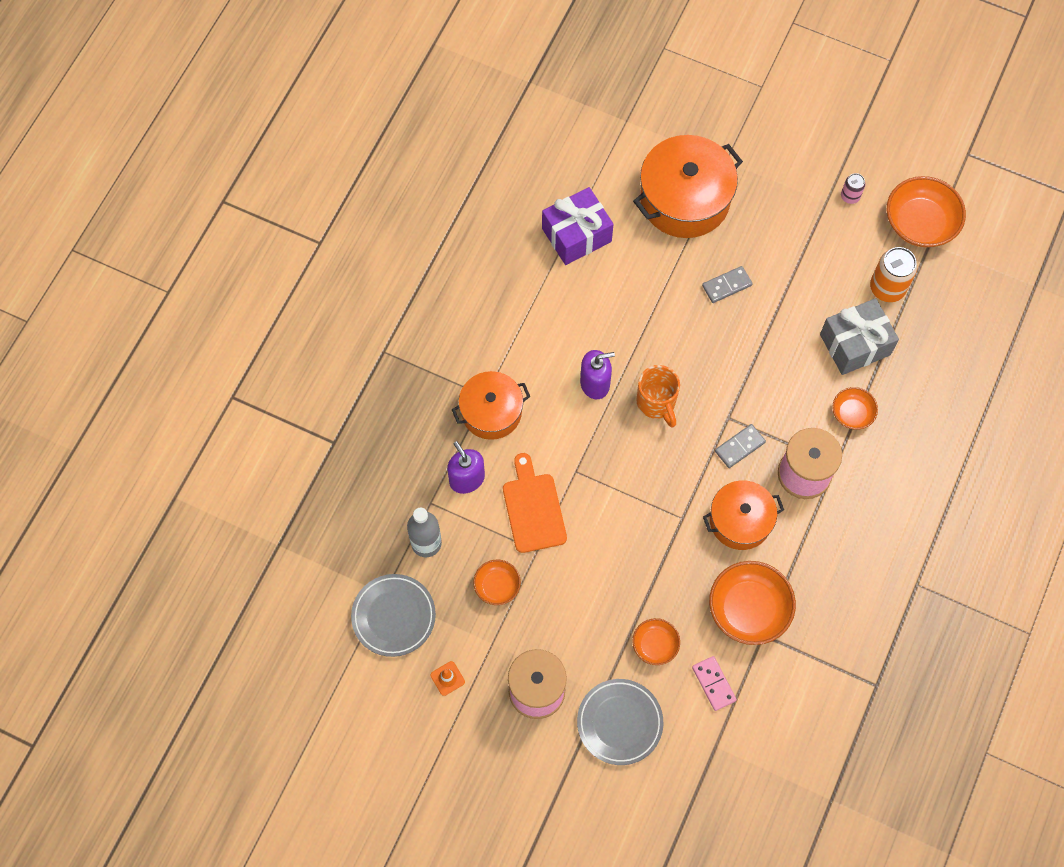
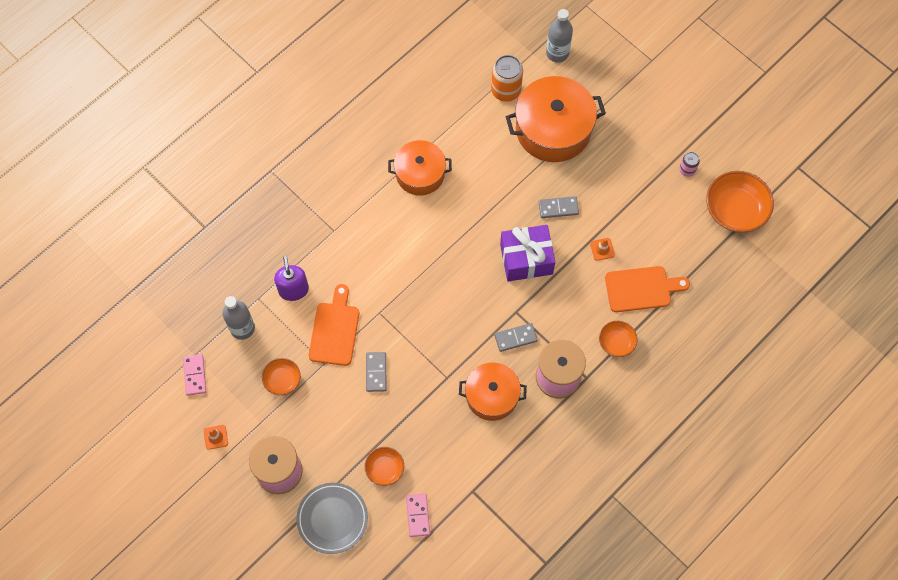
camera: 20 degrees right, 0 degrees up
grey plate [351,574,436,657] -> pink domino [183,354,206,396]
orange pot [452,371,530,440] -> orange pot moved to [388,140,452,196]
purple gift [542,187,614,265] -> purple gift moved to [500,225,555,281]
purple soap dispenser [580,350,615,399] -> none
orange mug [636,365,680,428] -> none
orange bowl [709,561,796,645] -> none
grey gift [820,298,899,375] -> orange cutting board [605,266,690,312]
orange can [870,247,917,302] -> orange can moved to [491,55,523,102]
none -> grey domino [366,352,386,392]
none -> grey bottle [546,9,573,62]
none -> orange traffic cone [590,238,615,261]

